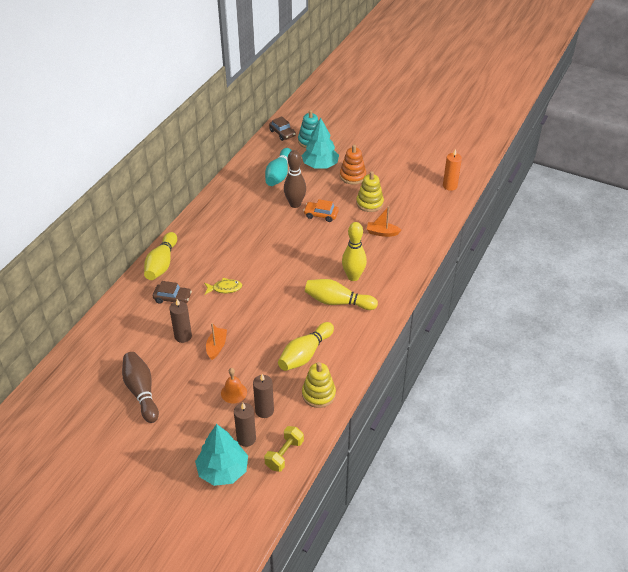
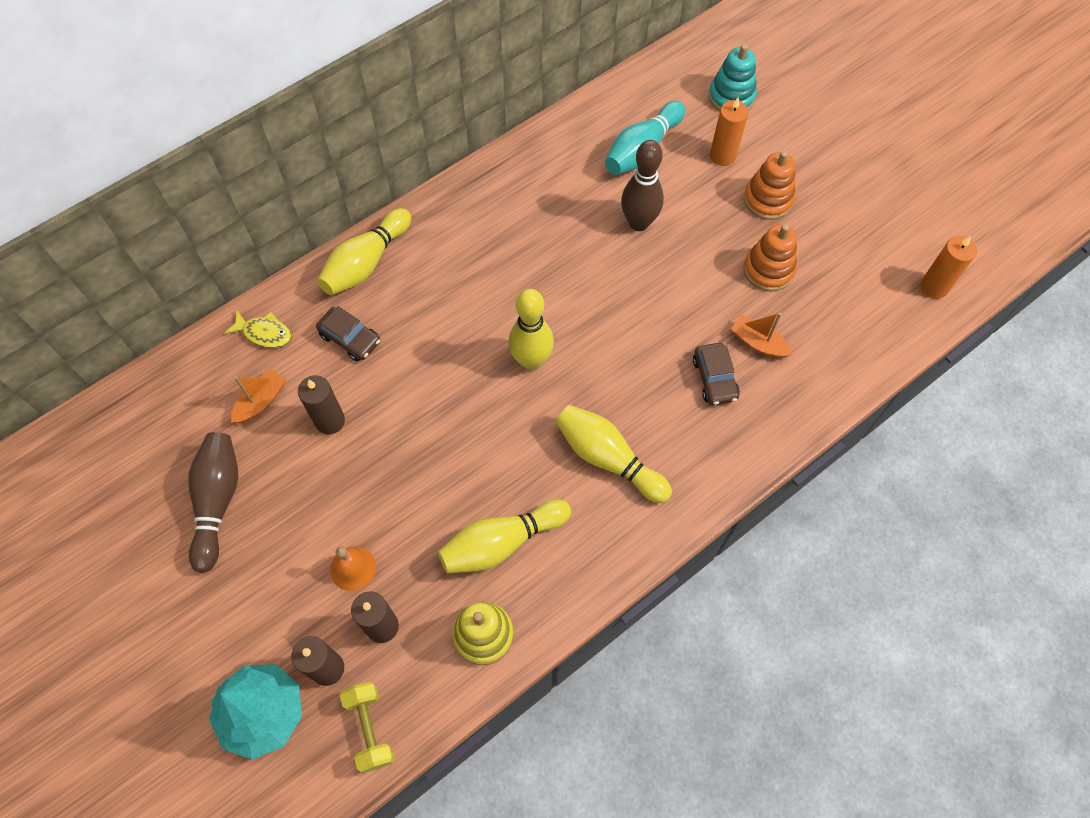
camera: 25 degrees right, 20 degrees up
yellow fish [204,278,242,294] -> yellow fish moved to [224,311,292,348]
orange boat [206,323,227,360] -> orange boat moved to [231,369,286,423]
yellow dumbbell [264,426,304,472] -> yellow dumbbell turned 75 degrees counterclockwise [340,682,395,773]
brown car [269,116,296,141] -> brown car moved to [693,343,740,405]
turquoise tree [302,118,339,169] -> orange candle [710,98,748,166]
orange car [303,199,339,222] -> none
yellow bowling pin [342,222,367,281] -> yellow bowling pin moved to [508,289,554,370]
yellow stacking toy [356,171,384,212] -> orange stacking toy [743,224,797,291]

